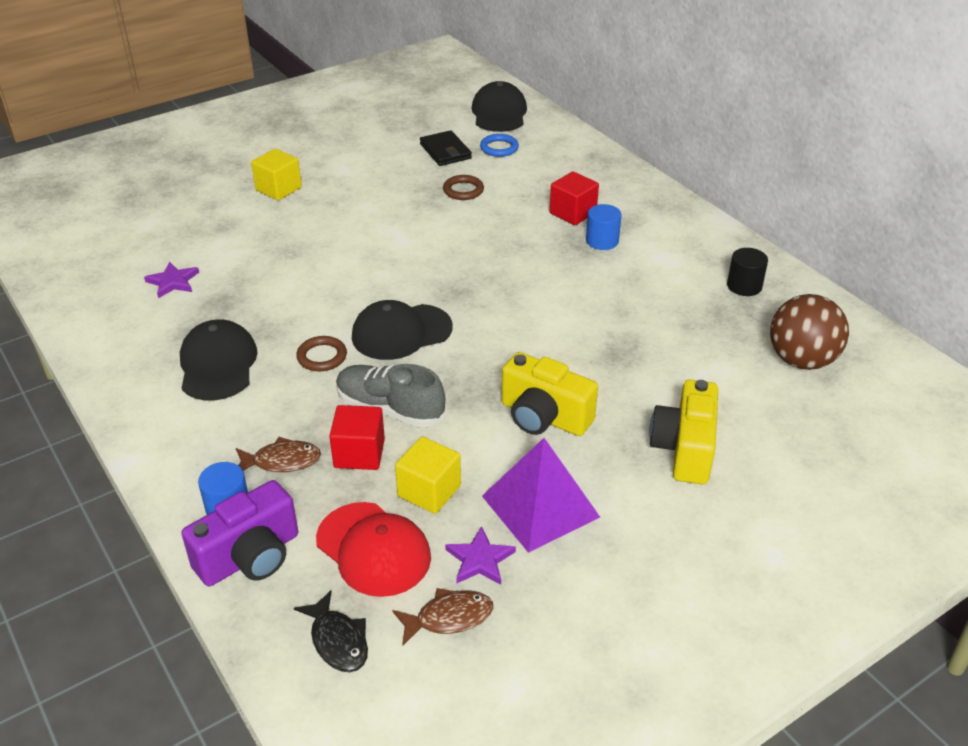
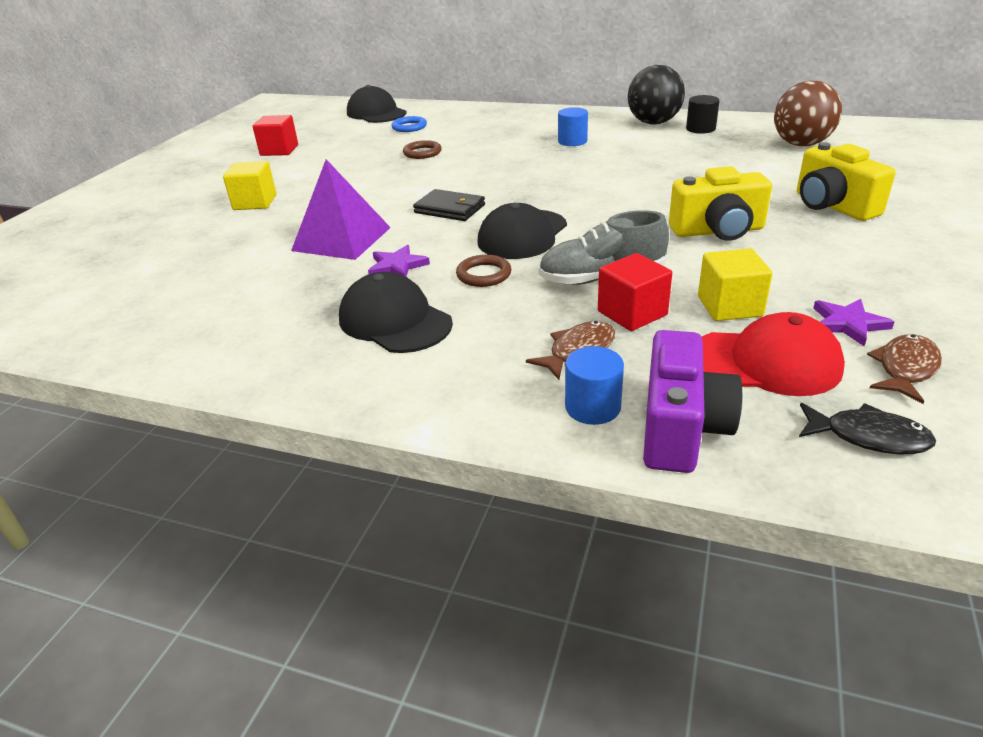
camera: 35 degrees left, 5 degrees down
purple star [144,262,199,298] -> purple star moved to [368,245,430,277]
black wallet [420,130,472,166] -> black wallet moved to [413,189,485,221]
purple pyramid [482,438,600,553] -> purple pyramid moved to [291,159,391,260]
red cube [550,171,599,225] -> red cube moved to [253,115,298,156]
none -> black ball [628,65,685,124]

